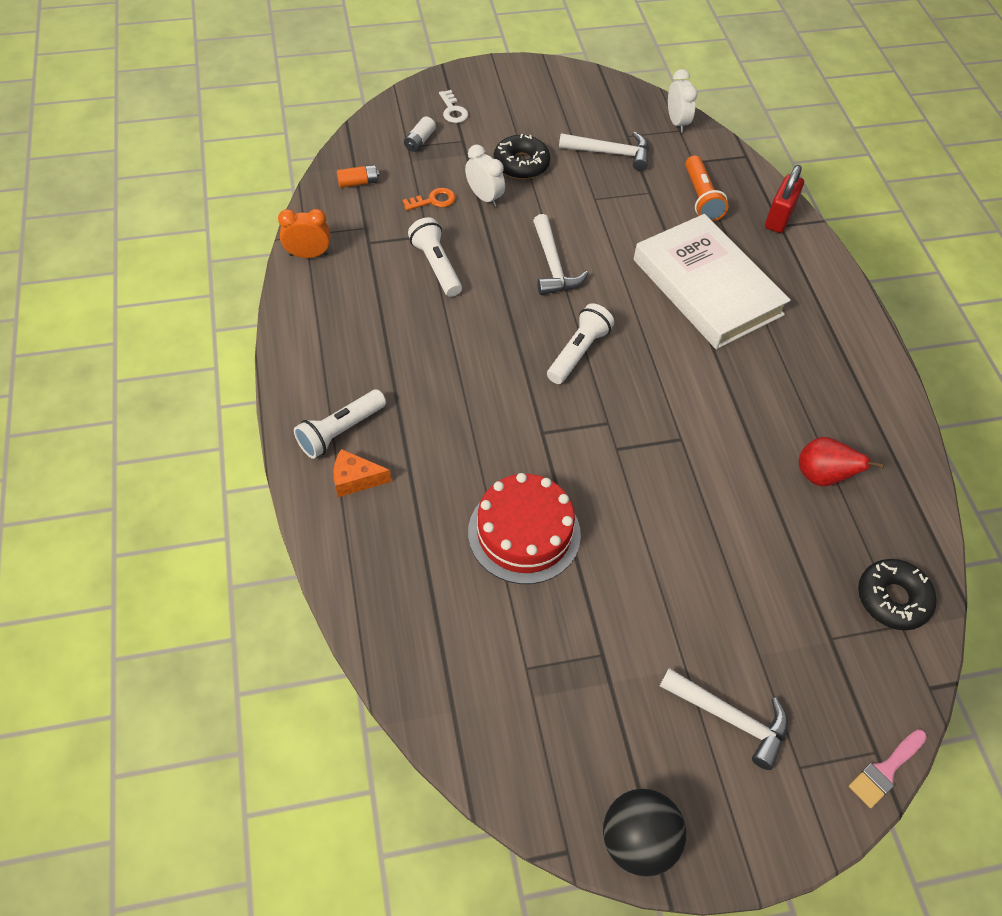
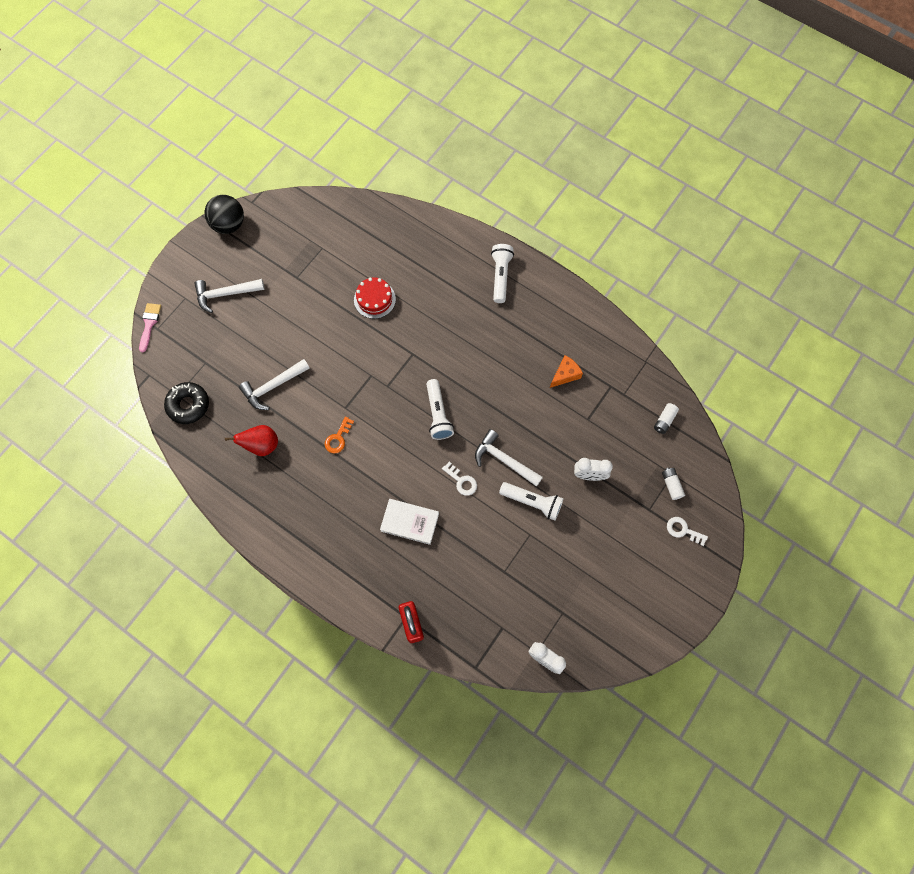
camera: 140 degrees right, 15 degrees up
orange clock [278,209,330,258] -> none
orange cheese [334,449,391,497] -> orange cheese moved to [550,355,583,388]
orange battery [337,165,379,188] -> white battery [654,403,679,434]
orange key [403,188,456,211] -> orange key moved to [325,417,354,453]
white flashlight [408,217,462,297] -> white flashlight moved to [499,482,563,521]
red cake [468,473,581,584] -> red cake [354,277,396,319], size x0.65
black donut [494,134,550,179] -> none
white hammer [559,132,649,171] -> white hammer moved to [239,359,310,410]
white book [634,214,791,349] -> white book [380,499,439,545], size x0.51
orange flashlight [685,155,728,222] -> none
none -> white key [442,462,477,496]

